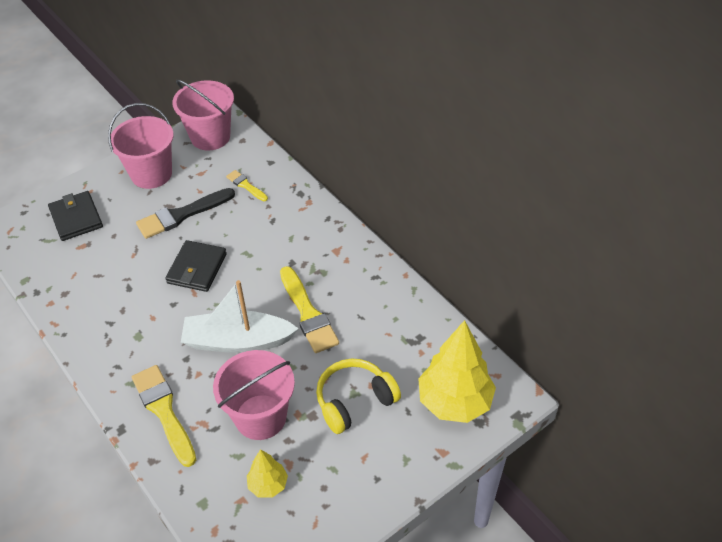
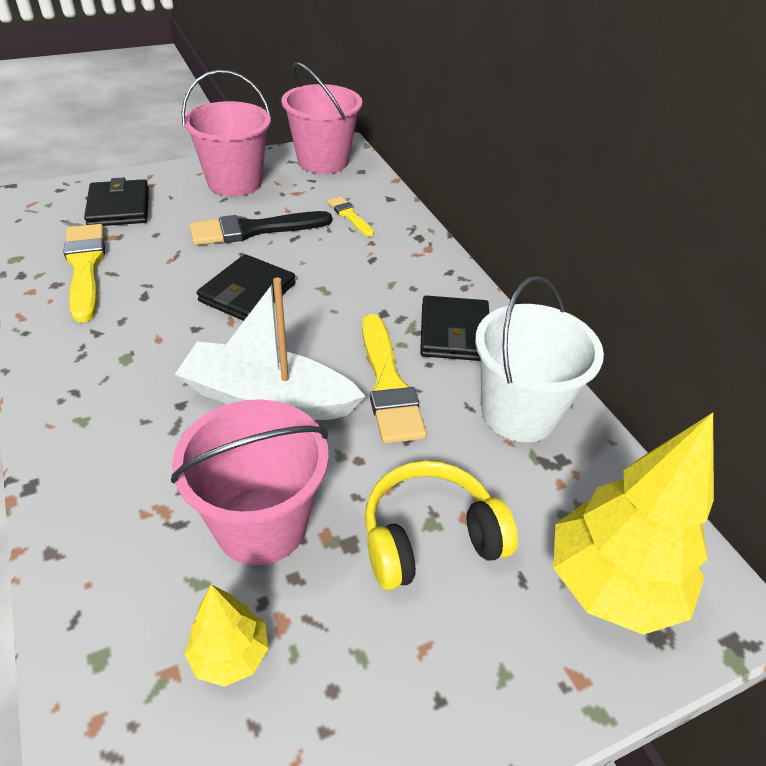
camera: 10 degrees right, 5 degrees down
yellow brush [132,365,196,467] -> yellow brush moved to [63,224,105,323]
none -> black wallet [420,296,489,361]
none -> white bucket [475,276,604,442]

